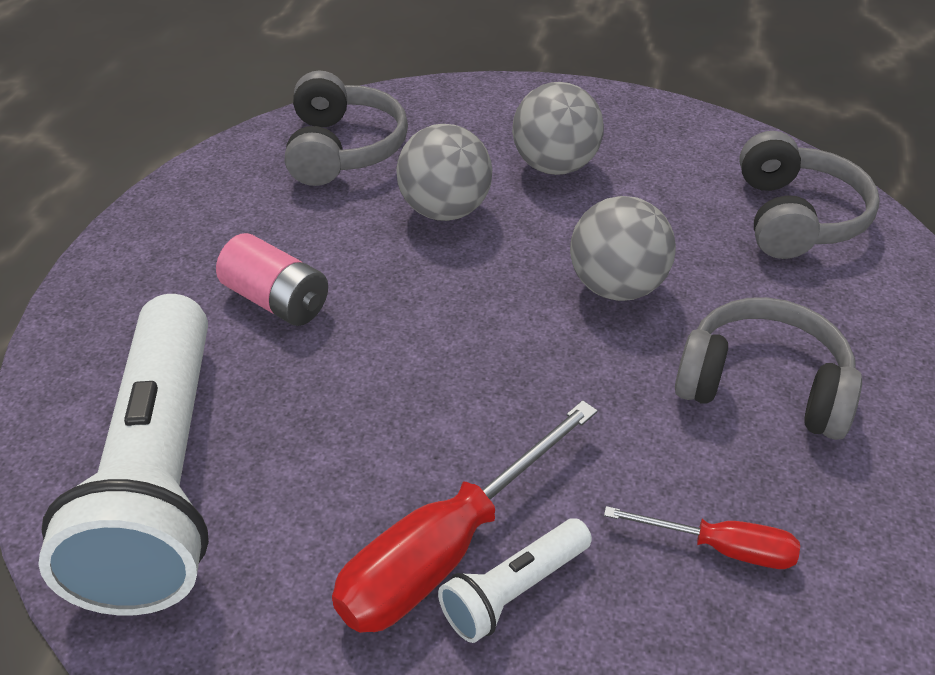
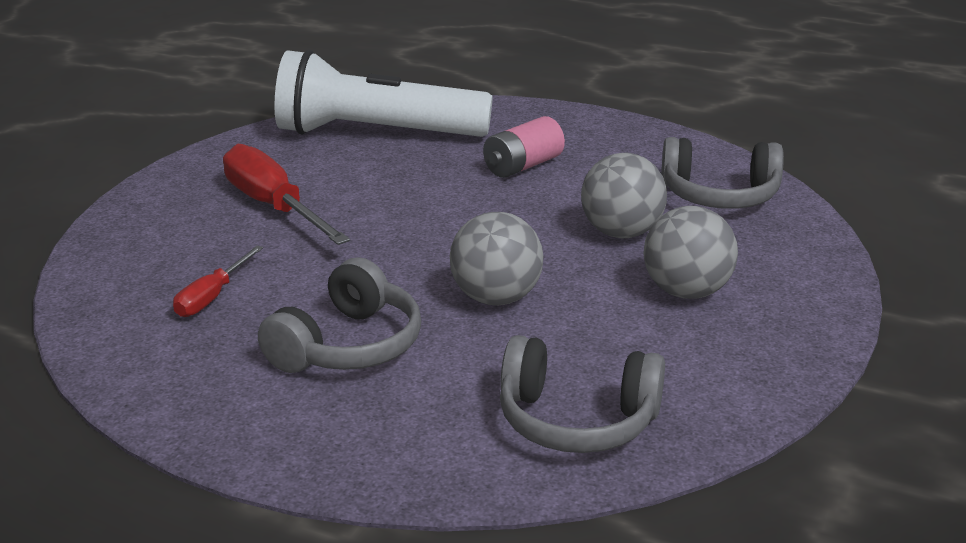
camera: 100 degrees right, 15 degrees down
white flashlight [438,518,592,643] -> none

